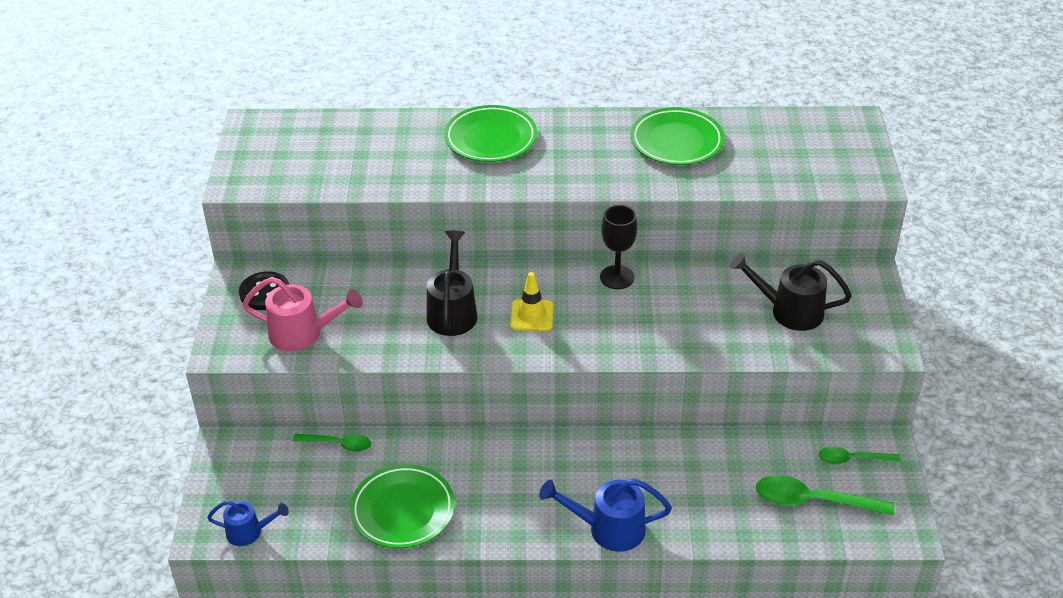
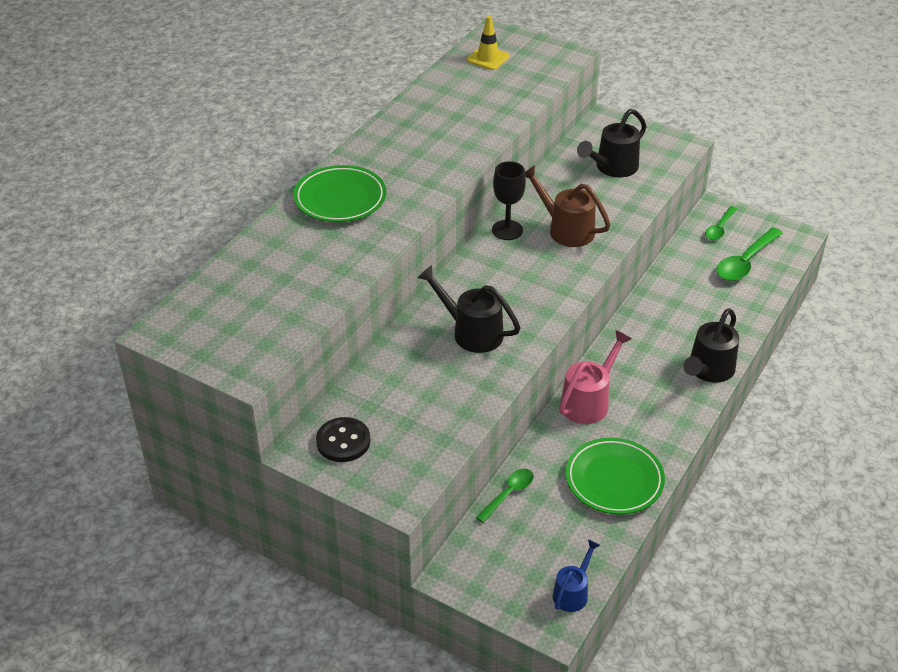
camera: 60 degrees left, 0 degrees up
pink watering can [242,277,363,352] -> pink watering can moved to [559,330,632,424]
yellow traffic cone [510,272,553,331] -> yellow traffic cone moved to [467,16,510,70]
blue watering can [539,478,672,552] -> black watering can [683,308,739,383]
green plate [631,108,724,165] -> none
none -> brown watering can [525,165,610,247]

